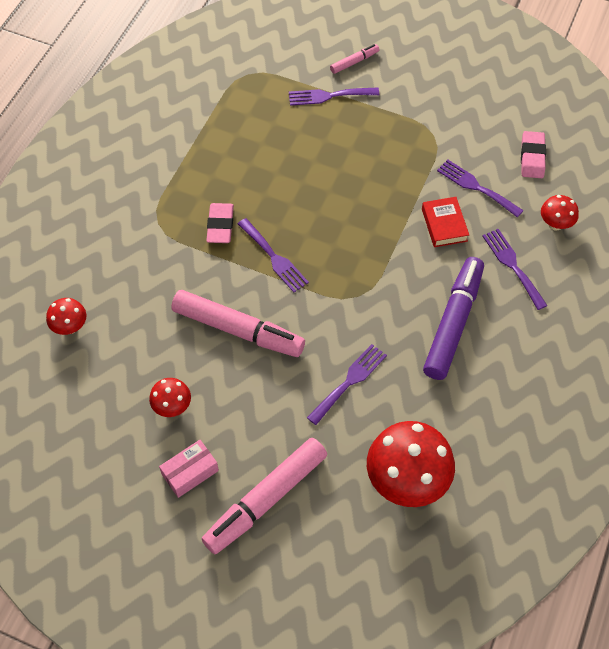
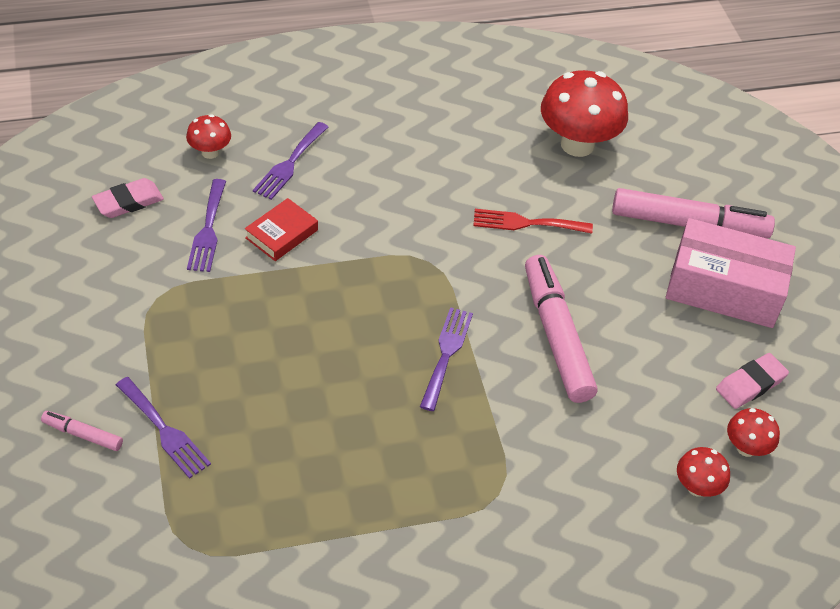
camera: 130 degrees left, 10 degrees down
red mushroom [149,378,191,417] -> red mushroom moved to [727,408,780,457]
pink box [159,440,219,498] -> pink box [666,218,796,328], size x2.02
pink eraser [206,203,234,243] -> pink eraser moved to [716,353,789,409]
purple fork [307,344,387,425] -> red fork [473,209,593,234]
purple marker [423,257,484,380] -> none

